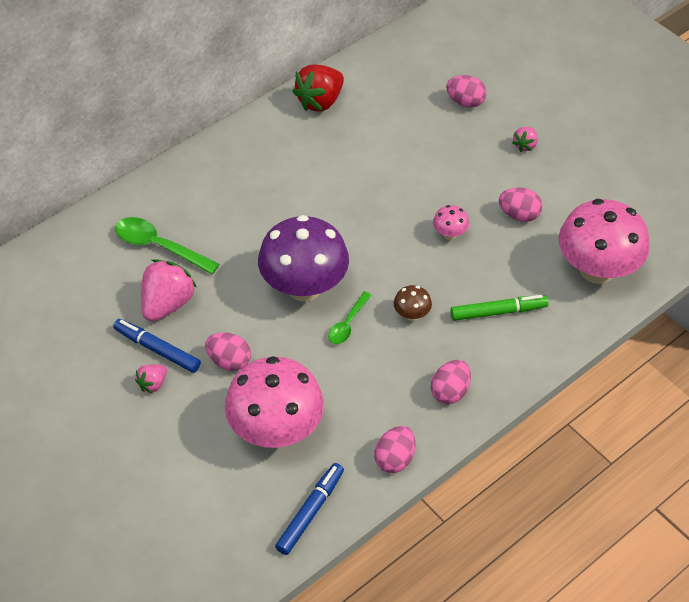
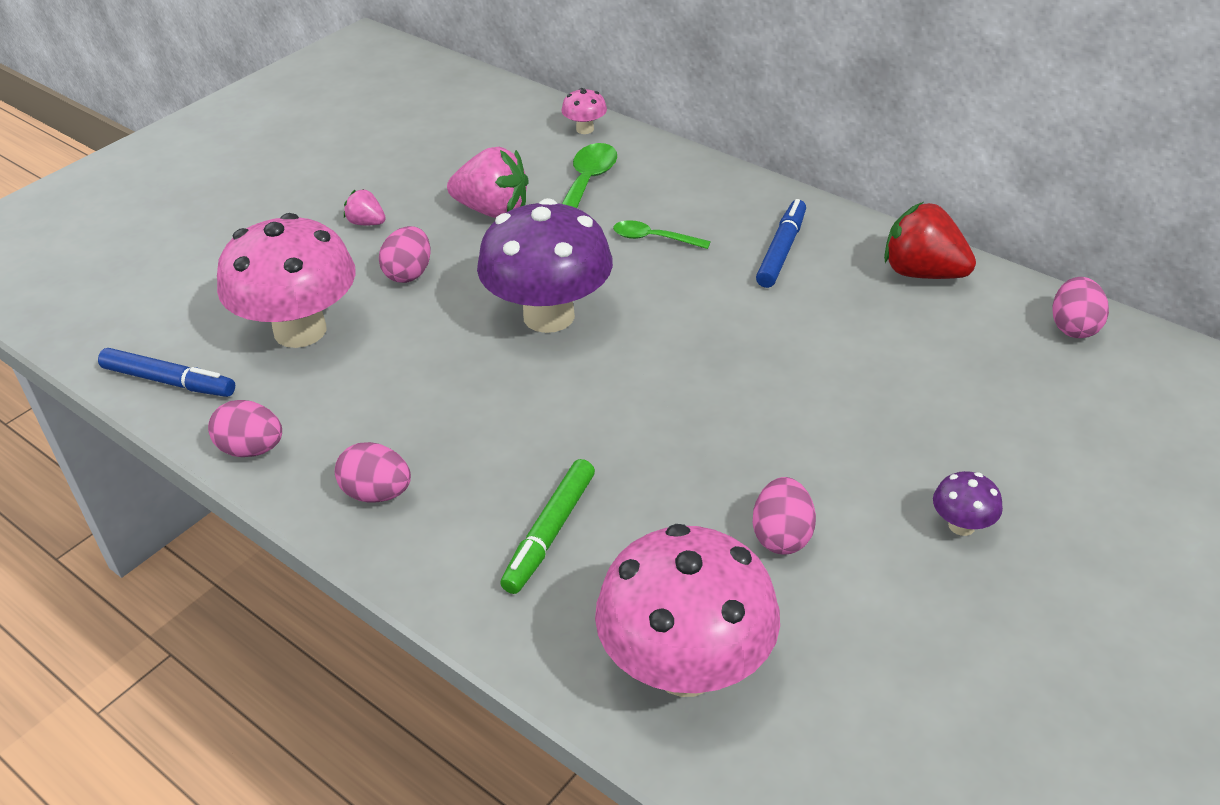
camera: 80 degrees right, 10 degrees down
blue marker [113,319,201,373] -> blue marker moved to [756,199,806,288]
green spoon [328,291,372,344] -> green spoon moved to [613,220,711,249]
brown mushroom [394,285,432,321] -> none
pink mushroom [433,205,469,240] -> pink mushroom moved to [562,88,607,134]
pink egg [446,75,487,108] -> pink egg moved to [1052,277,1109,338]
green marker [450,295,549,321] -> green marker turned 45 degrees clockwise [500,459,595,594]
pink strawberry [512,127,538,152] -> purple mushroom [933,471,1003,536]

